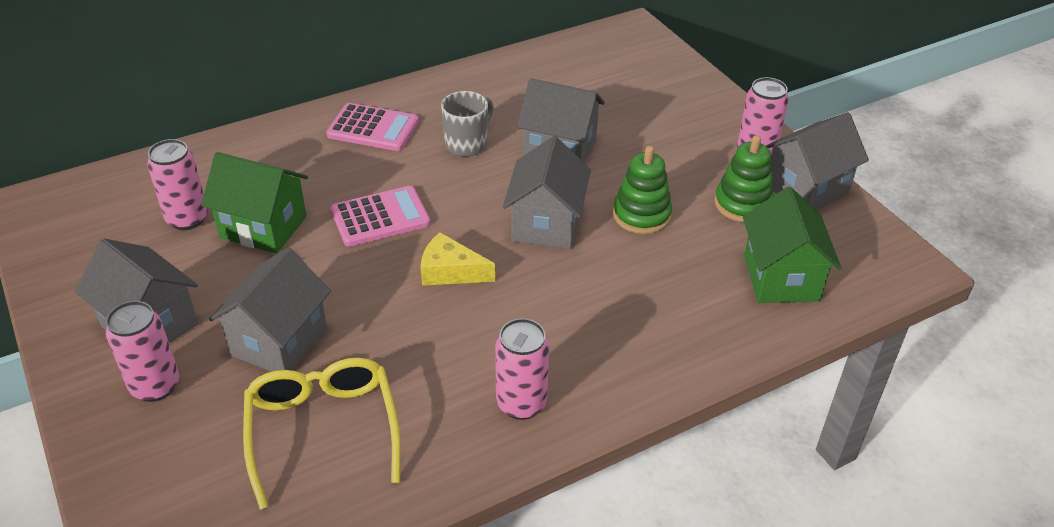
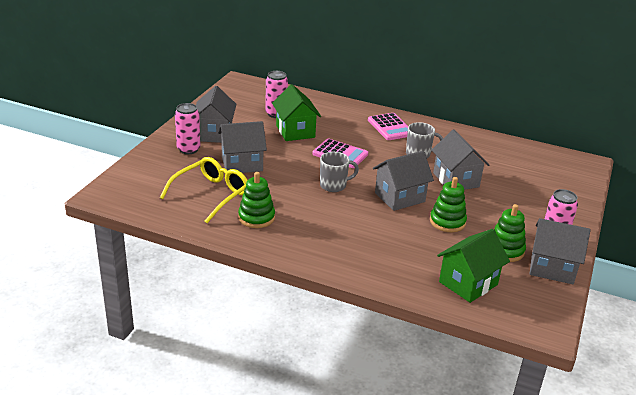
camera: 50 degrees right, 10 degrees down
yellow cheese [421,232,495,286] -> grey mug [320,152,359,192]
pink can [495,318,549,420] -> none
none -> green stacking toy [238,172,275,228]

